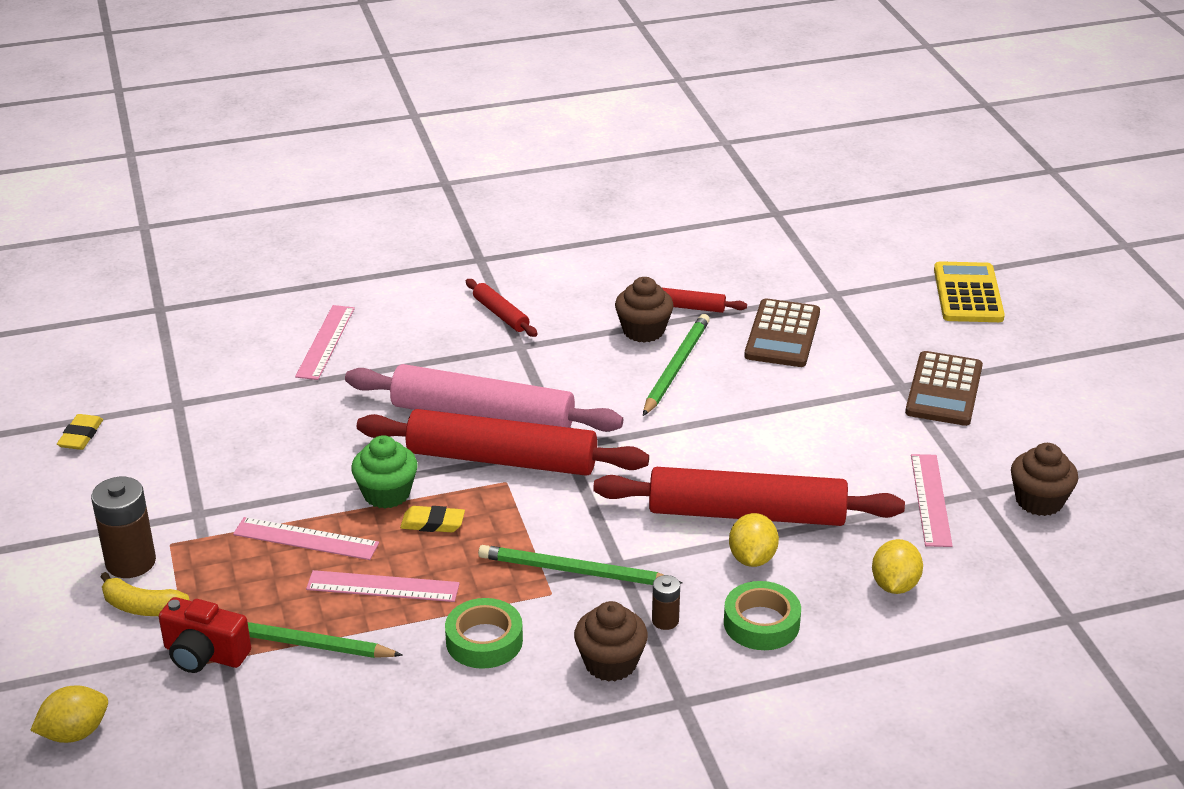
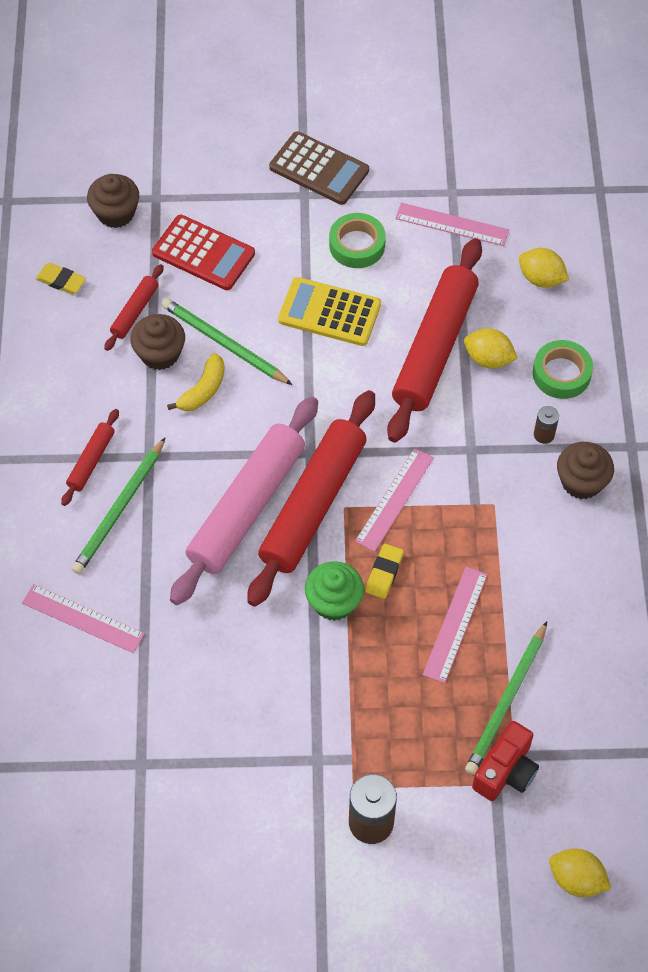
camera: 75 degrees left, 25 degrees up
yellow lemon [30,686,108,743] -> yellow lemon turned 45 degrees counterclockwise [549,849,611,897]
yellow eraser [57,414,103,450] -> yellow eraser moved to [36,263,86,294]
yellow banana [101,572,190,616] -> yellow banana moved to [167,353,225,411]
pink ruler [233,517,379,560] -> pink ruler moved to [355,448,434,552]
green tape [445,598,523,669] -> green tape moved to [329,213,386,268]
red rolling pin [466,279,538,337] -> red rolling pin turned 45 degrees counterclockwise [61,409,119,506]
green pencil [478,545,682,585] -> green pencil moved to [72,437,166,574]
brown calculator [744,298,820,367] -> red calculator [152,215,255,290]
yellow calculator [934,261,1005,322] -> yellow calculator moved to [278,277,381,346]
brown cupcake [1011,443,1078,516] -> brown cupcake moved to [87,174,139,228]

